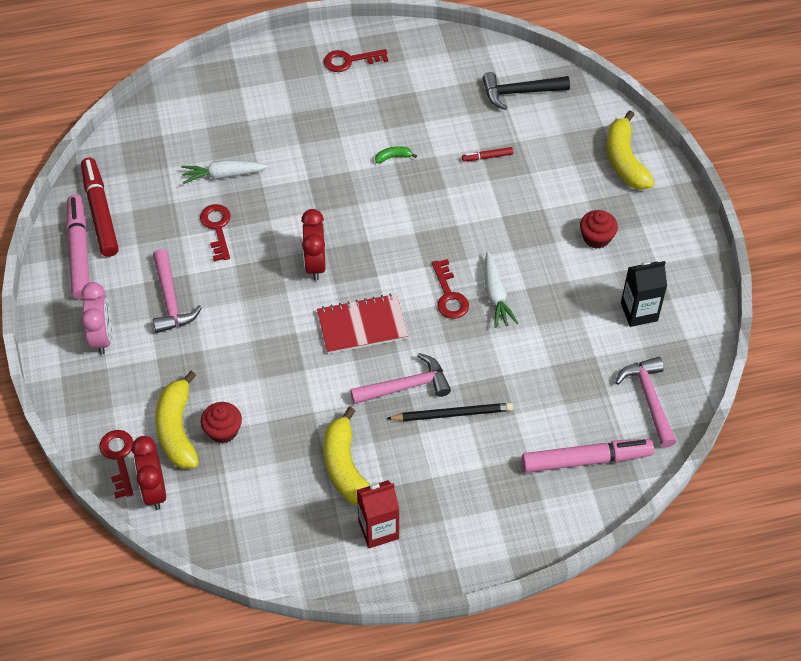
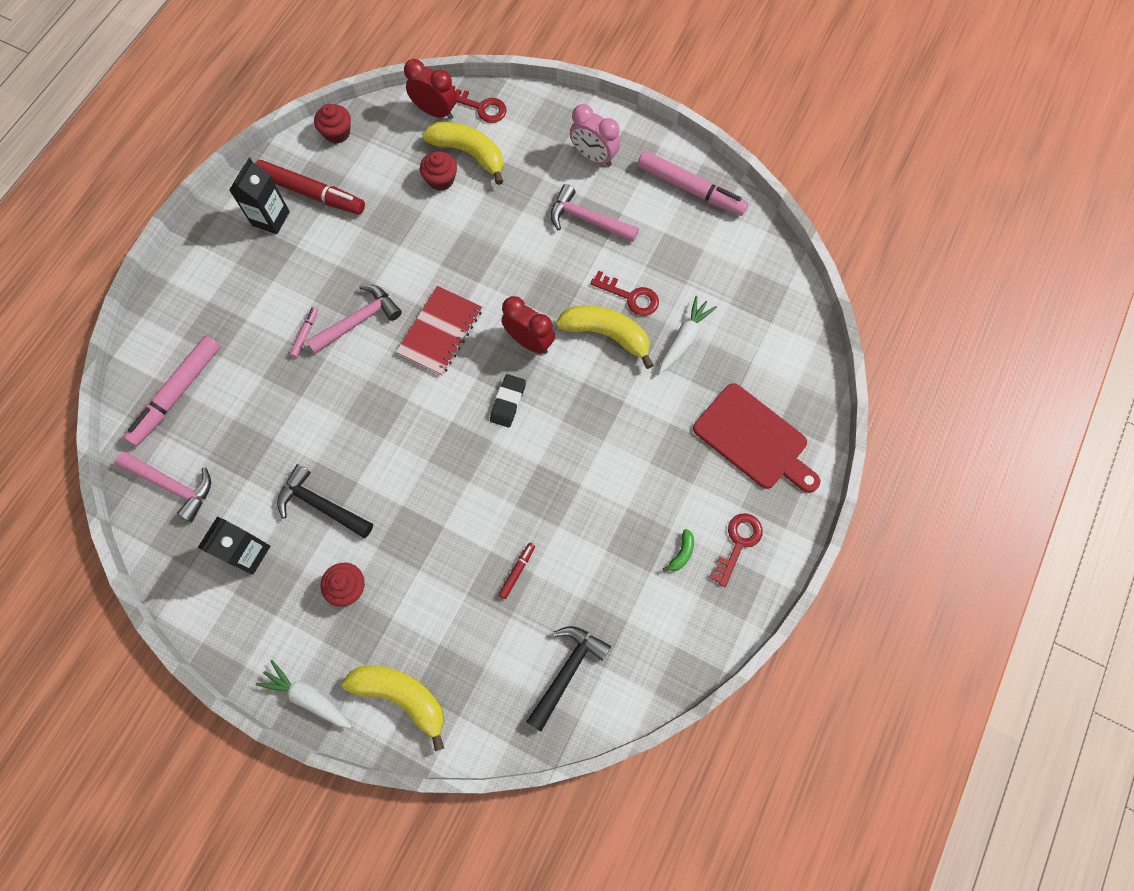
camera: 130 degrees right, 15 degrees up
red marker [81,158,119,257] -> red marker moved to [255,160,365,214]
yellow banana [323,407,370,506] -> yellow banana moved to [556,306,653,369]
pink hammer [350,353,451,404] -> pink hammer turned 150 degrees counterclockwise [307,285,402,354]
red carton [357,480,399,548] -> black carton [229,158,290,234]
green banana [375,146,417,163] -> green banana moved to [662,529,694,572]
black pencil [386,403,513,421] -> pink marker [290,307,318,358]
red key [432,259,469,319] -> none
white carrot [484,251,518,328] -> white carrot moved to [256,660,352,728]
none -> black hammer [277,464,373,538]
none -> red cupcake [314,104,351,144]
none -> black eraser [490,374,526,428]
none -> red cutting board [693,383,820,493]

